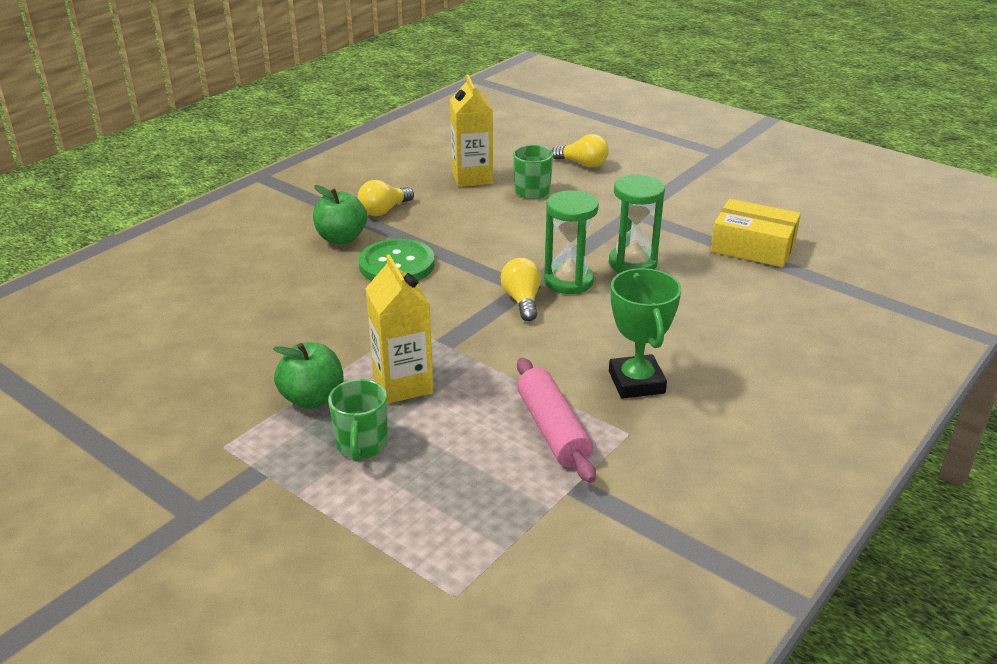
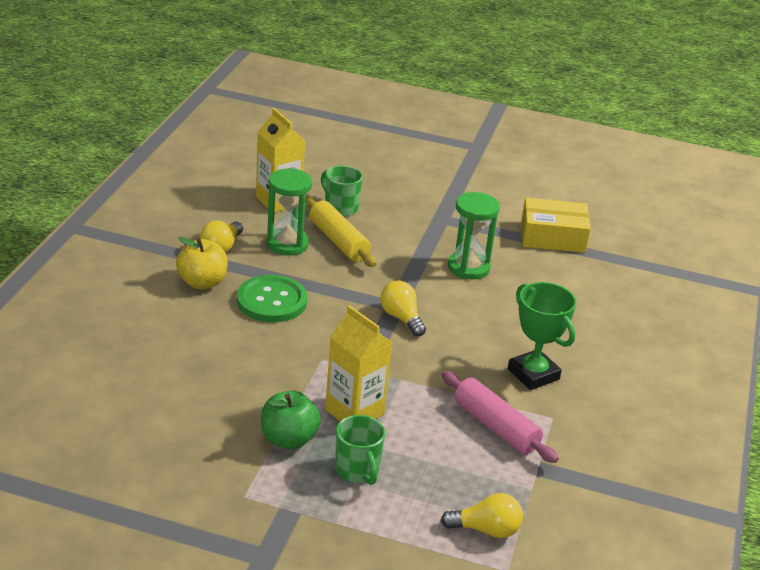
camera: 25 degrees left, 0 degrees up
green apple [313,185,367,244] -> yellow apple [176,237,228,289]
green hourglass [544,190,599,294] -> green hourglass moved to [267,169,312,255]
yellow light bulb [552,134,609,168] -> yellow light bulb moved to [440,493,523,538]
none -> yellow rolling pin [305,196,377,267]

